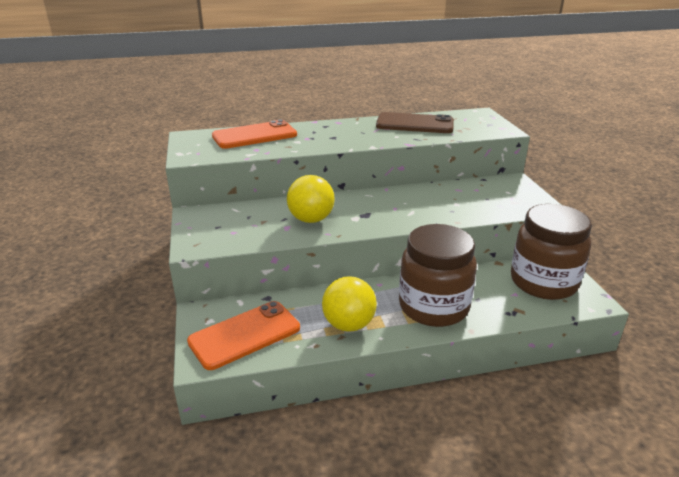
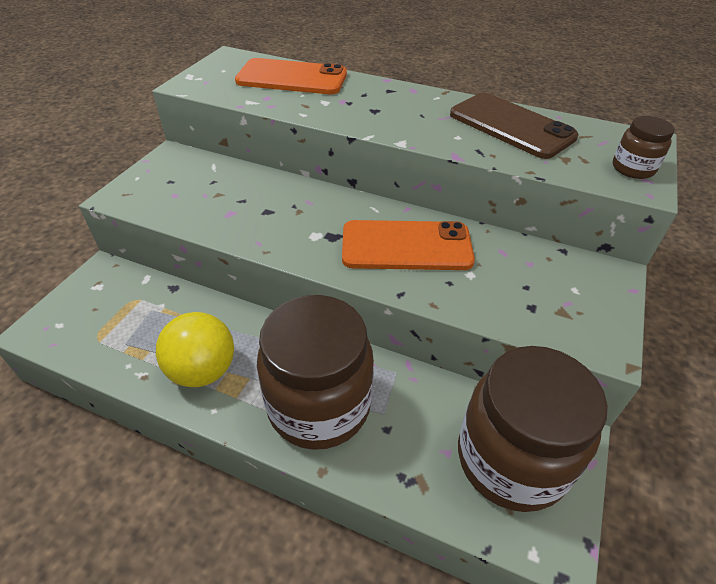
camera: 35 degrees right, 15 degrees up
orange phone [187,301,300,370] -> orange phone moved to [342,220,475,270]
yellow ball [287,175,335,223] -> none
none -> brown jar [613,116,675,179]

